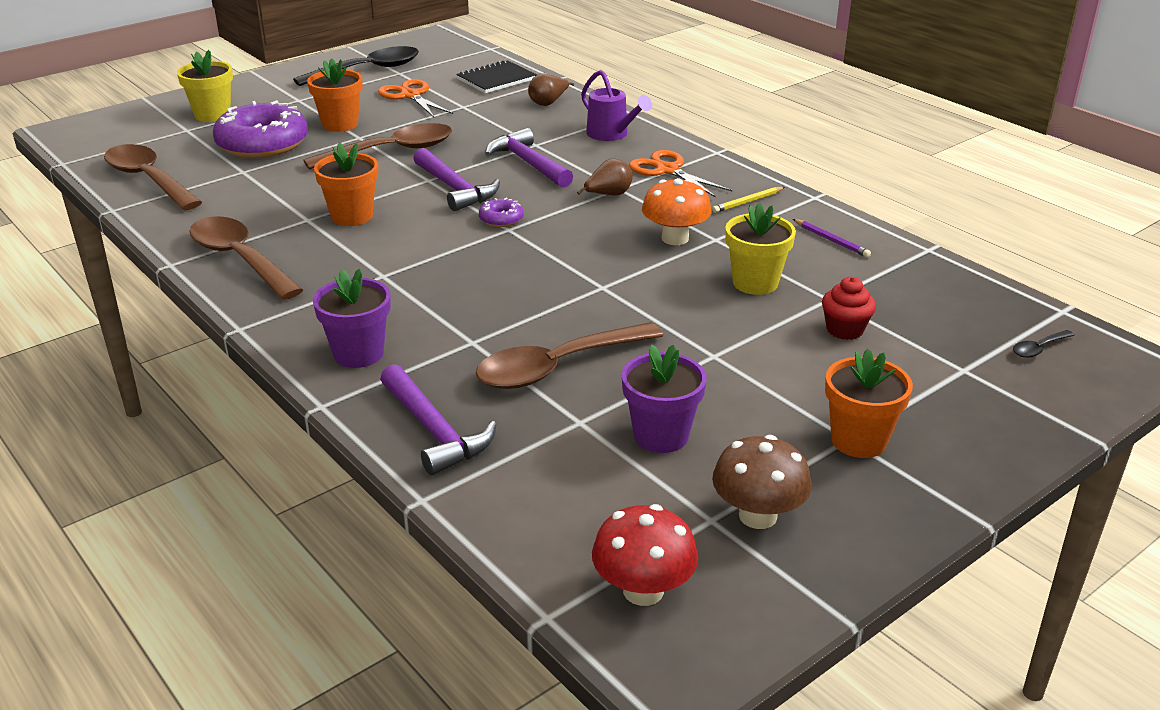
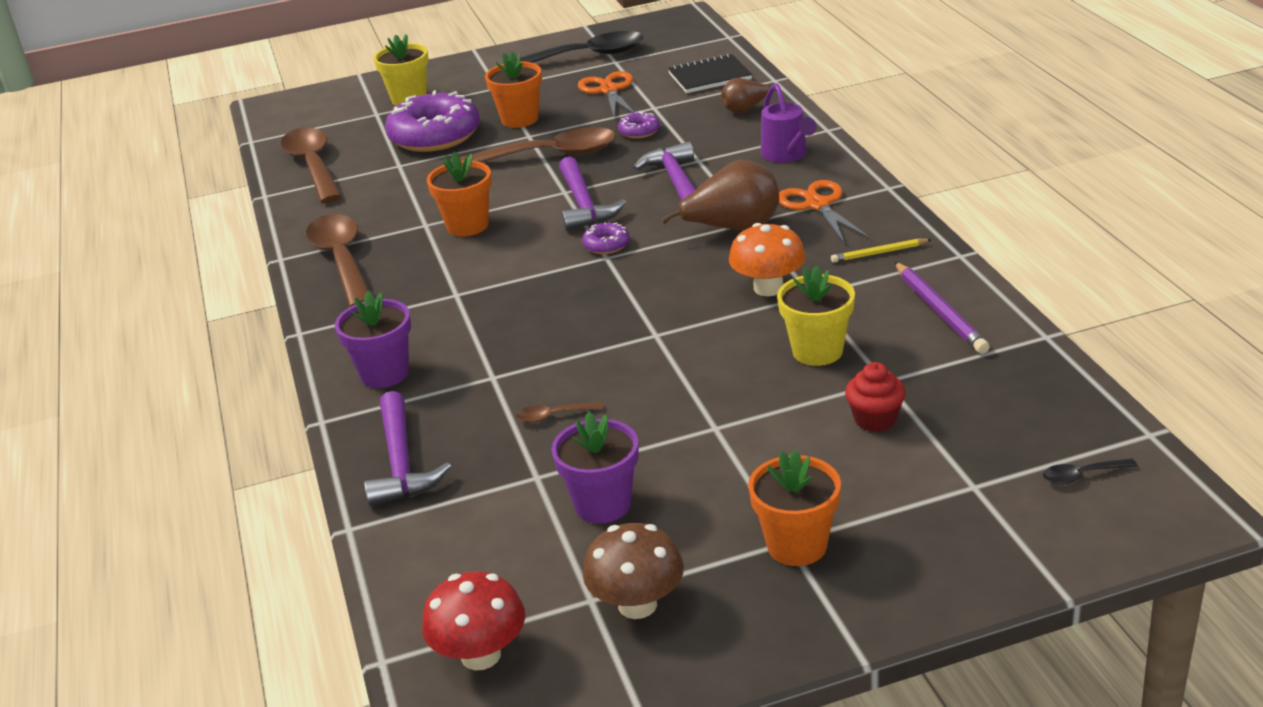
camera: 25 degrees right, 0 degrees up
brown spoon [476,322,663,389] -> brown spoon [516,402,603,423], size x0.41
brown pear [577,158,633,195] -> brown pear [661,160,779,231], size x1.74
purple pencil [793,219,871,257] -> purple pencil [895,262,990,354], size x1.62
none -> purple donut [618,111,660,139]

